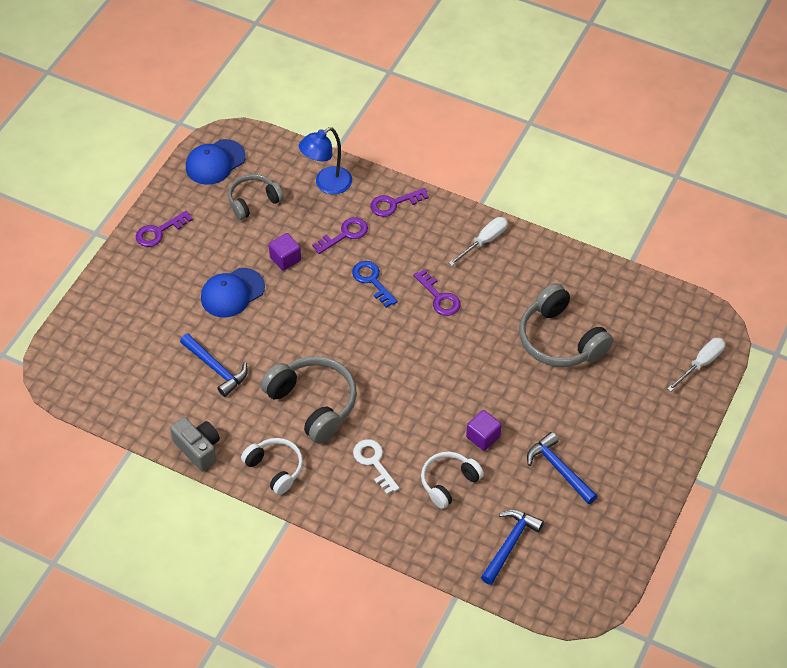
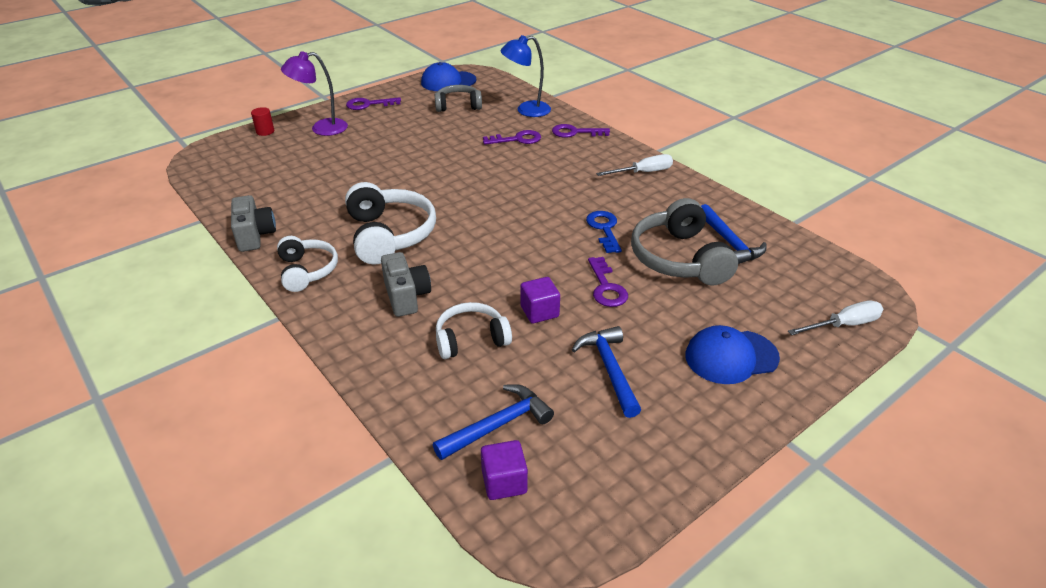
camera: 25 degrees right, 15 degrees down
blue hammer [180,333,248,397] -> blue hammer moved to [701,204,766,264]
blue cap [201,268,265,317] -> blue cap moved to [685,325,780,384]
grey headphones [261,356,357,443] -> white headphones [345,182,436,265]
purple cube [269,233,301,271] -> purple cube moved to [481,440,528,500]
blue key [352,261,397,308] -> blue key moved to [586,211,622,253]
white key [353,439,399,494] -> grey camera [381,252,431,317]
purple key [414,269,461,316] -> purple key moved to [588,257,628,307]
none -> red cylinder [251,107,274,136]
none -> purple lamp [281,51,348,136]

